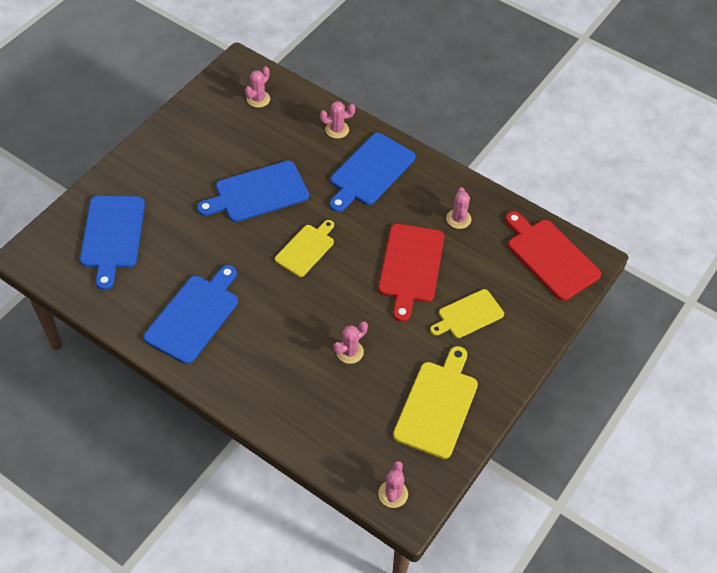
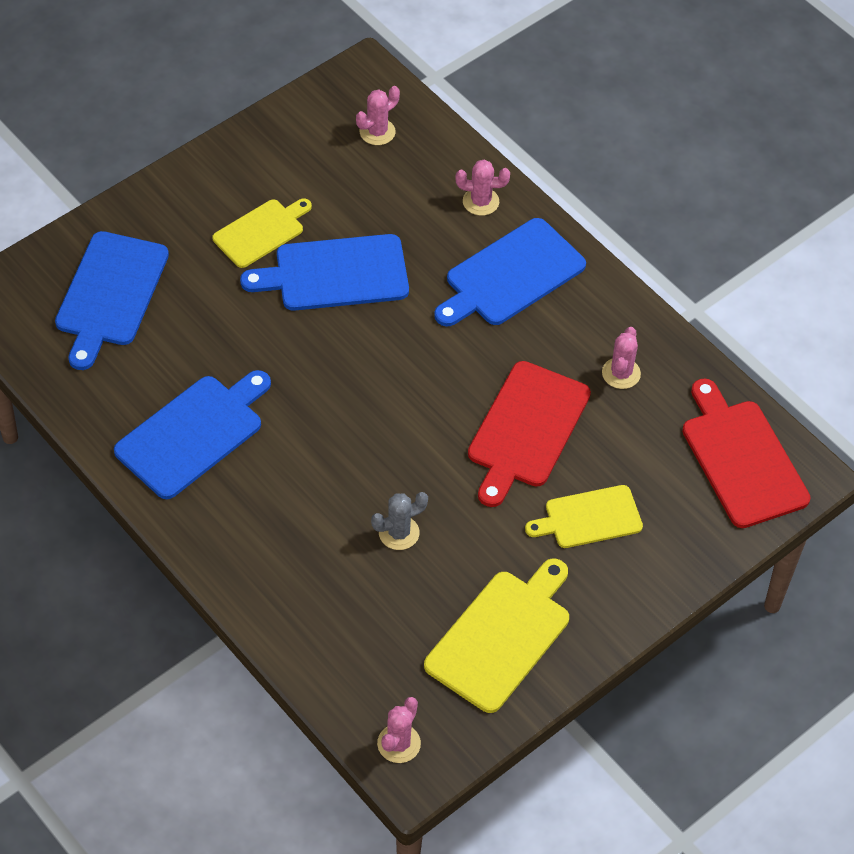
camera: 15 degrees right, 0 degrees up
yellow cutting board [275,220,334,277] -> yellow cutting board moved to [212,198,312,268]
pink cactus [334,322,368,364] -> grey cactus [371,492,428,550]

